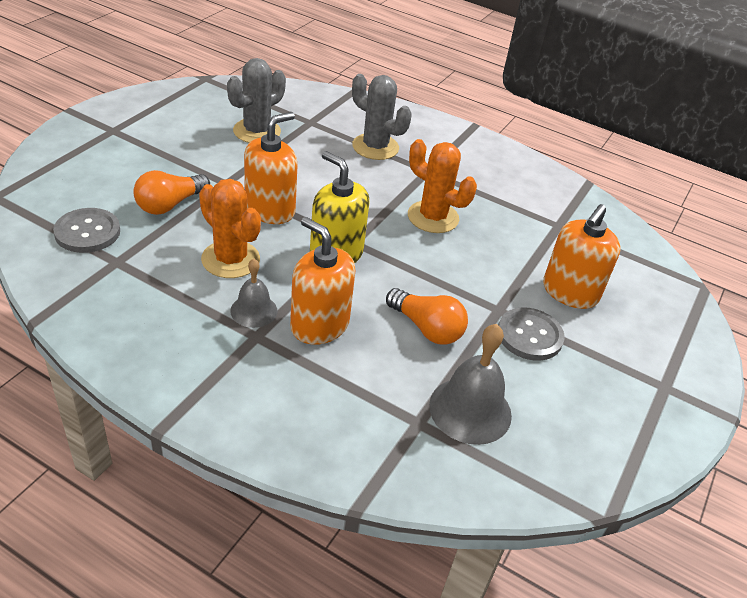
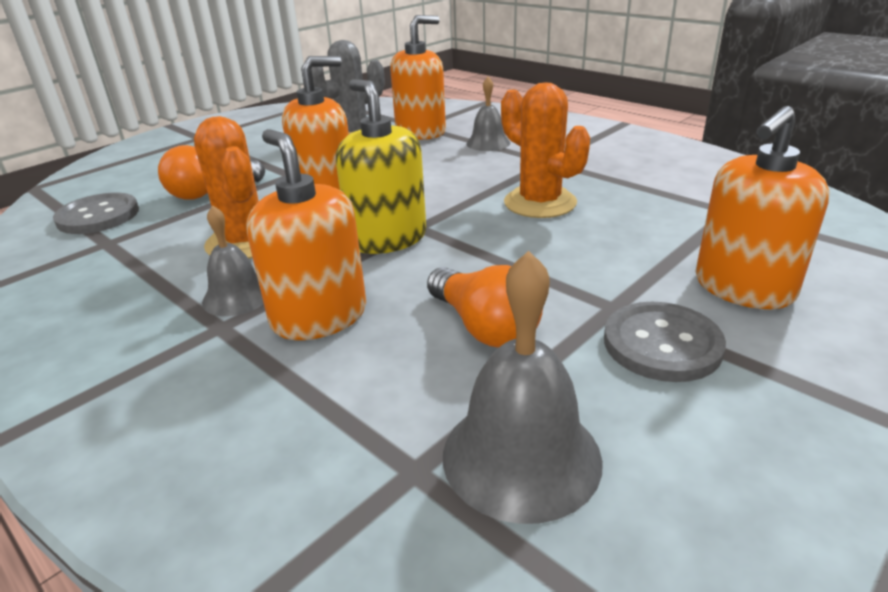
camera: 20 degrees right, 10 degrees down
grey cactus [352,74,412,160] -> grey bell [466,77,510,151]
none -> orange soap dispenser [390,15,446,140]

